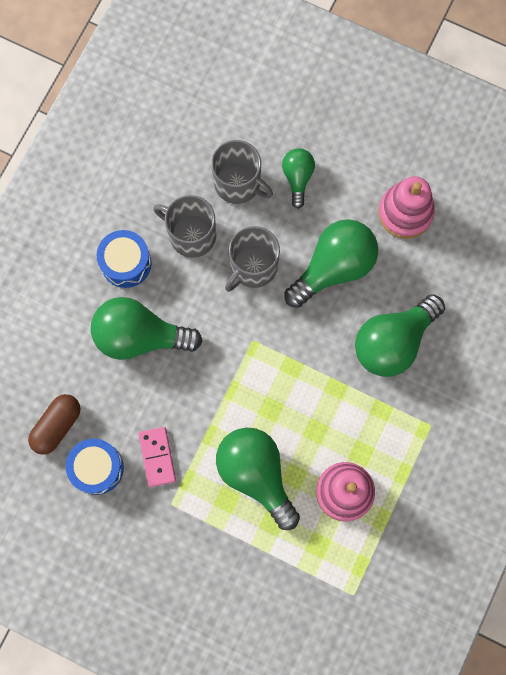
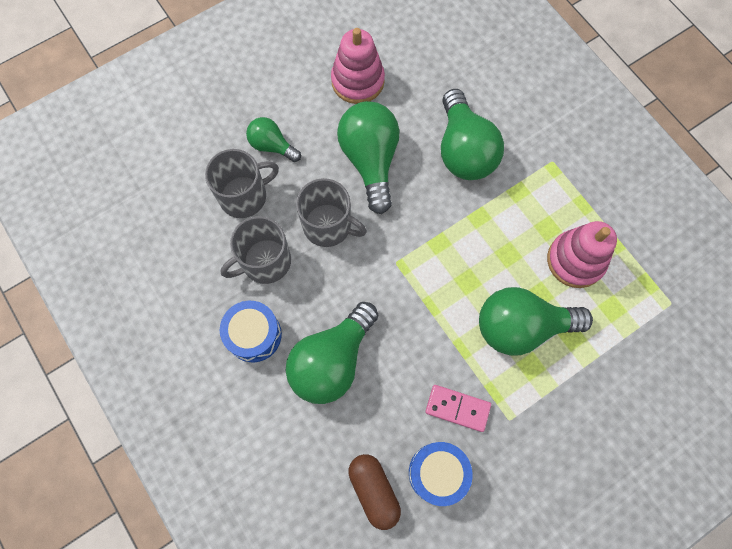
camera: 60 degrees left, 5 degrees down
grey mug [225,226,280,292] -> grey mug turned 45 degrees counterclockwise [296,178,367,247]

